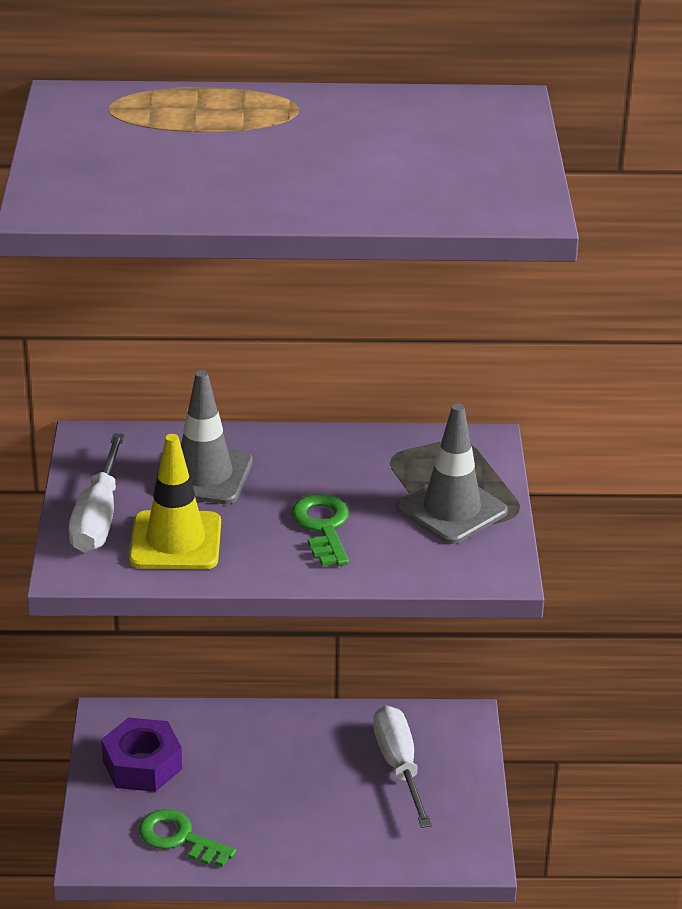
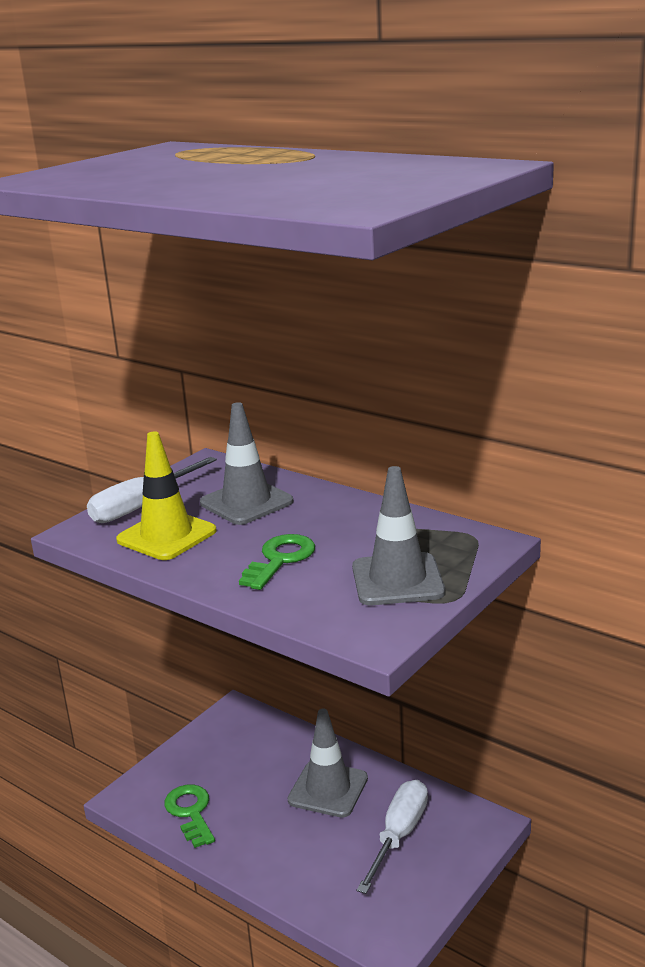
camera: 40 degrees right, 10 degrees down
purple nut [101,717,182,792] -> none
none -> grey traffic cone [288,709,368,818]

